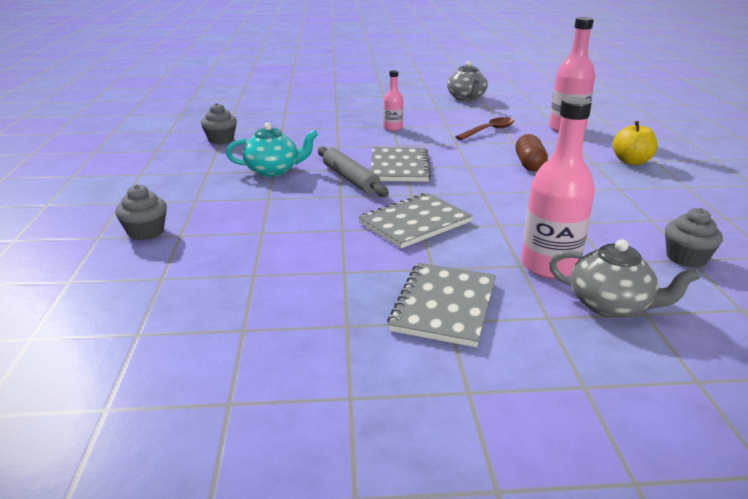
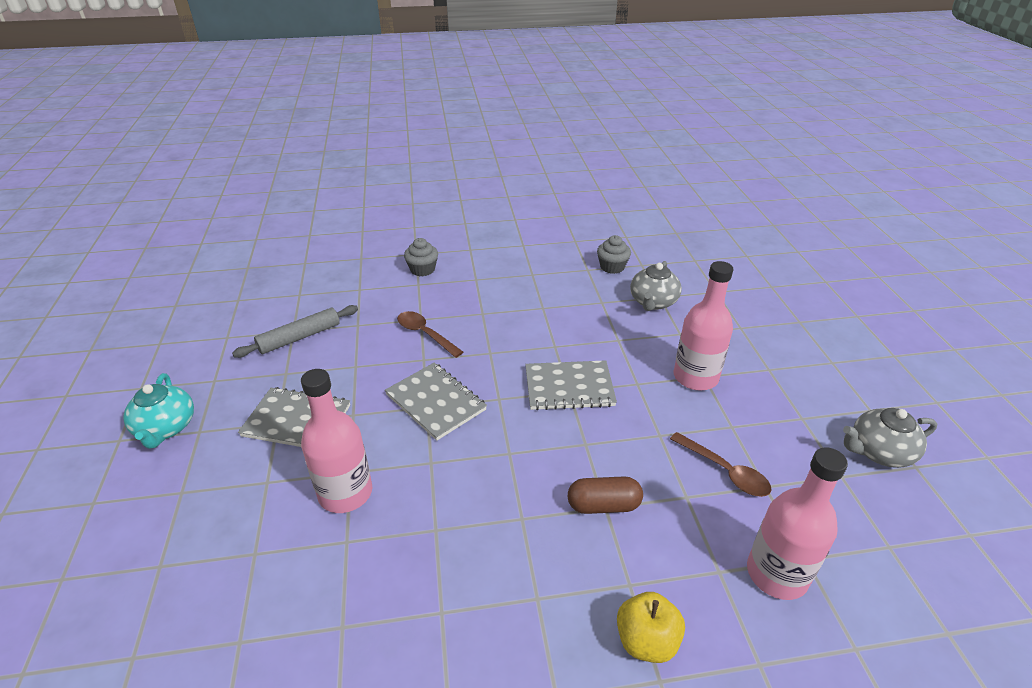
camera: 85 degrees right, 10 degrees up
turquoise teapot [226,123,318,177] -> turquoise teapot moved to [123,373,194,449]
grey rolling pin [318,147,389,197] -> grey rolling pin moved to [232,305,358,358]
pink bottle [383,70,403,131] -> pink bottle [673,261,733,390], size x1.86
grey teapot [549,239,700,318] -> grey teapot moved to [630,261,682,311]
grey cupcake [665,208,723,268] -> none
none -> brown spoon [397,311,463,358]

